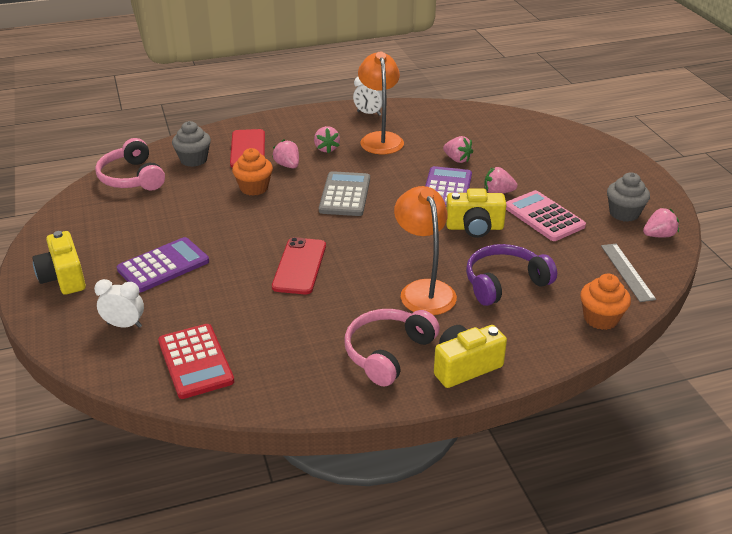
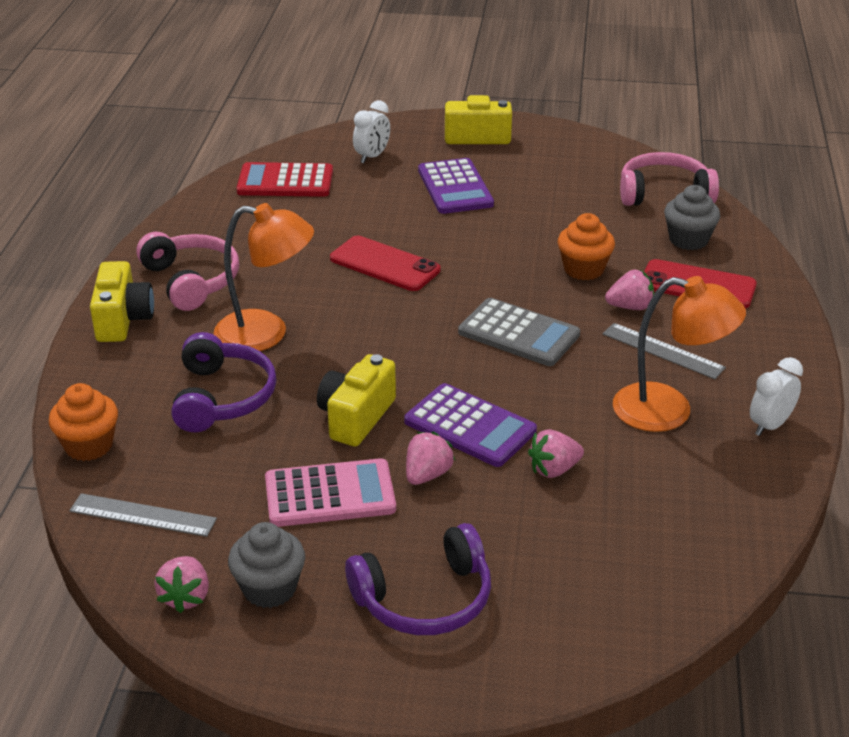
camera: 115 degrees right, 0 degrees up
pink strawberry [314,126,340,153] -> grey ruler [602,323,726,379]
none -> purple headphones [345,523,491,635]

